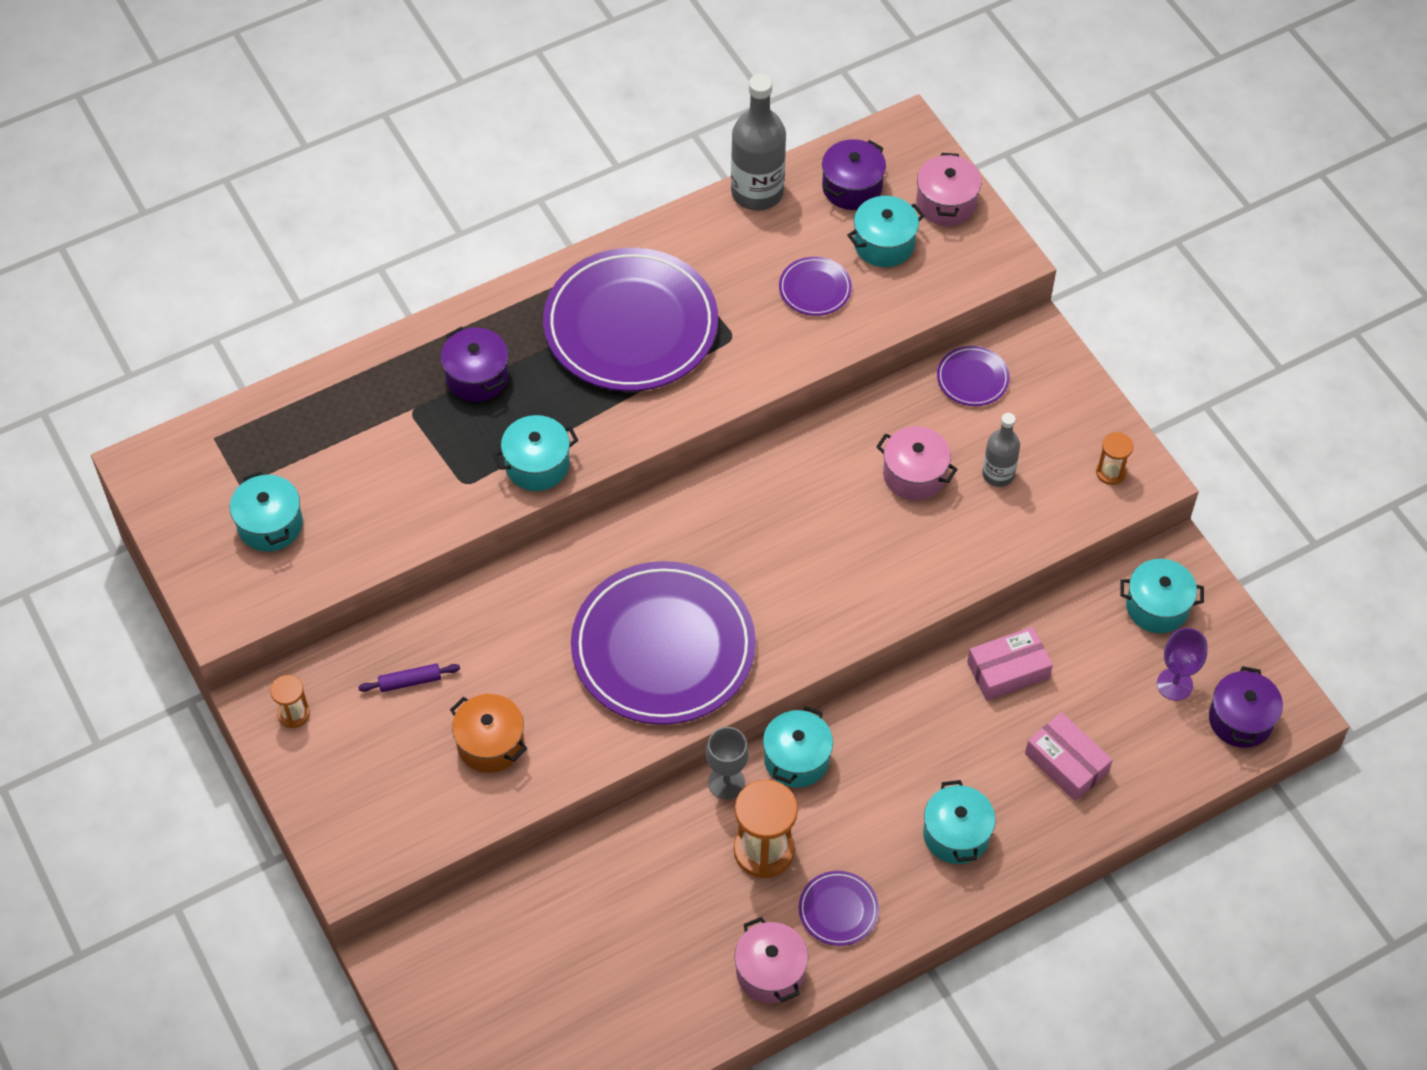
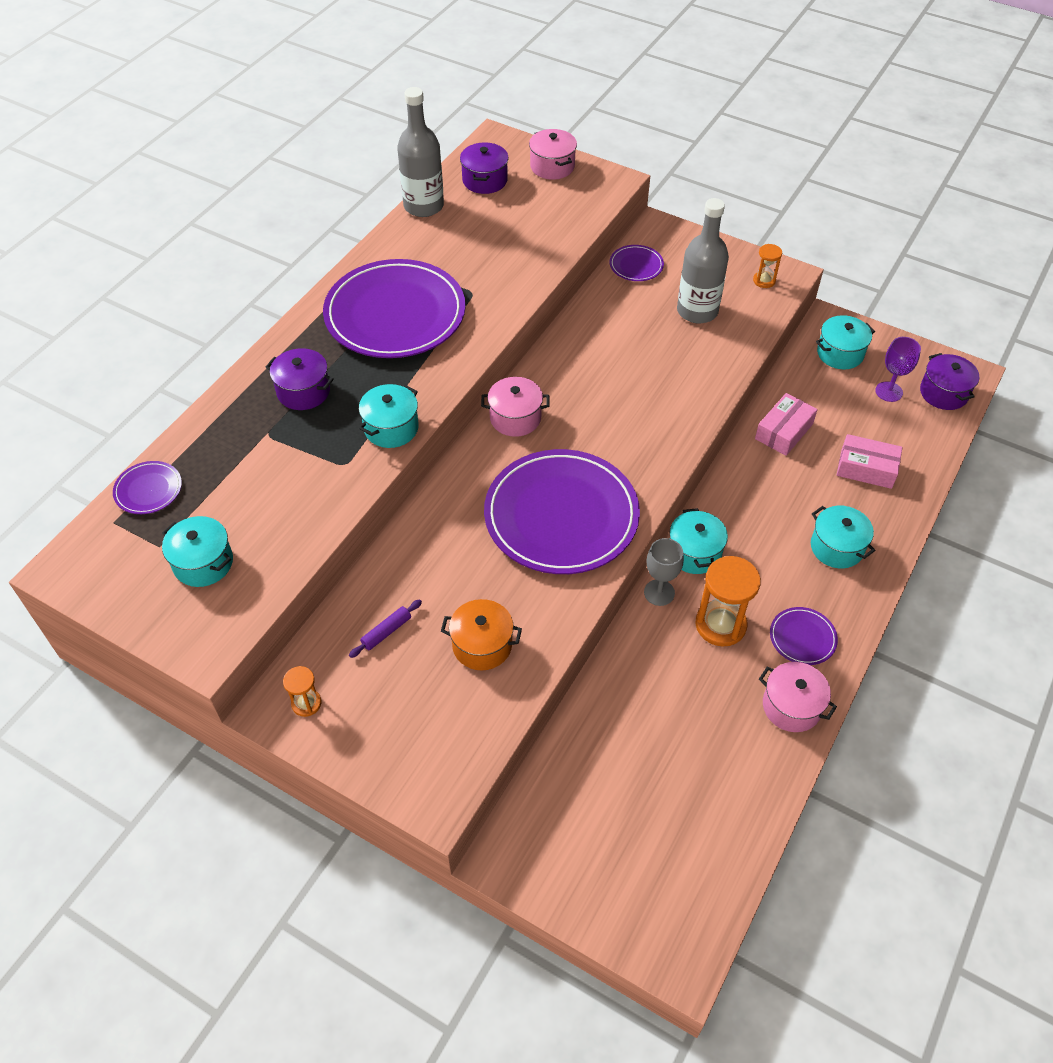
camera: 30 degrees left, 5 degrees down
purple plate [779,256,852,316] -> purple plate moved to [113,461,182,514]
turquoise pot [847,196,924,267] -> none
pink pot [876,426,958,500] -> pink pot moved to [481,377,550,437]
grey bottle [982,413,1020,487] -> grey bottle [677,198,729,323], size x1.70

